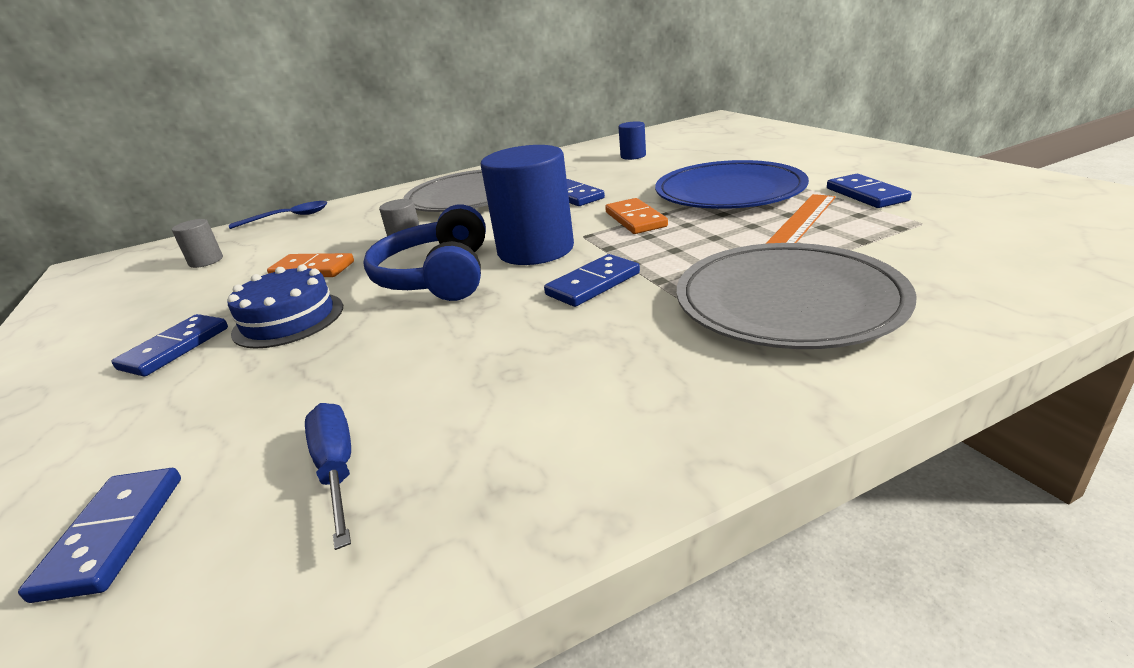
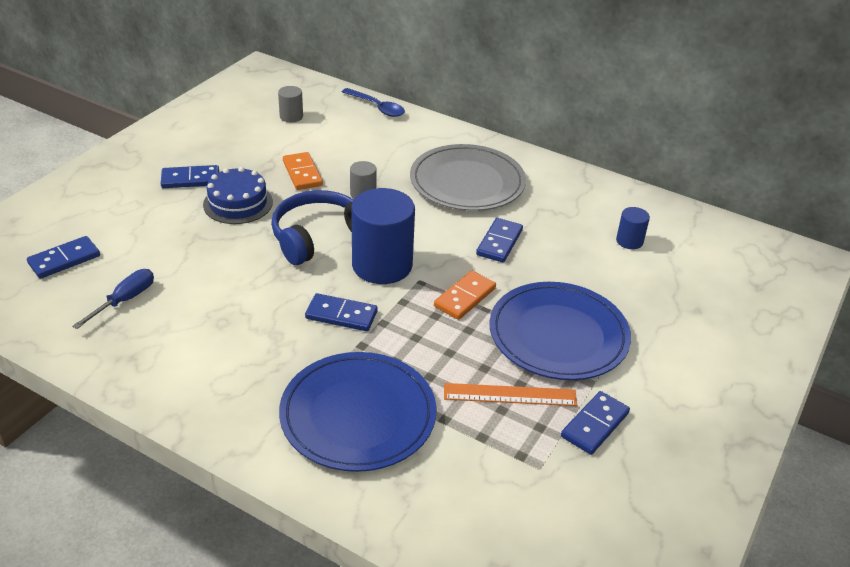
camera: 50 degrees right, 10 degrees up
grey plate [677,243,917,349] -> blue plate [279,352,437,472]

